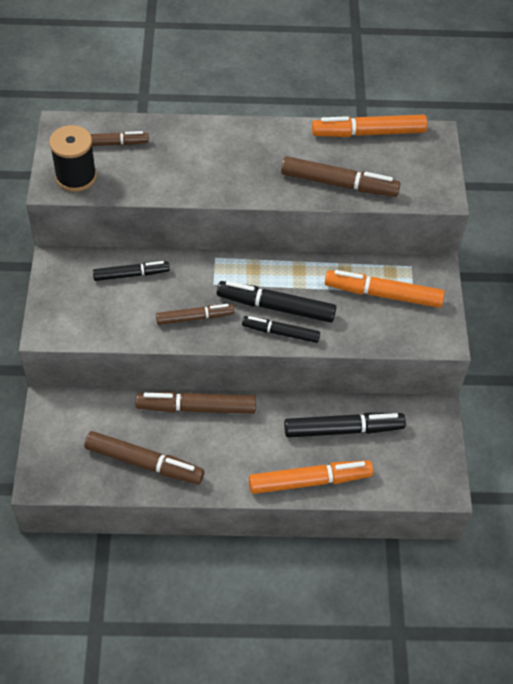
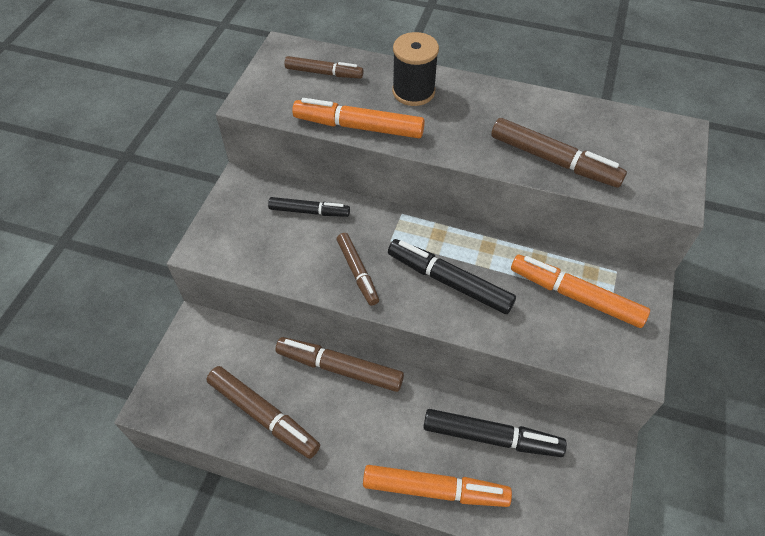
camera: 20 degrees right, 0 degrees up
black spool [49,125,97,192] -> black spool moved to [392,32,439,106]
brown marker [156,304,234,325] -> brown marker turned 60 degrees clockwise [337,233,379,306]
black marker [242,316,320,343] -> none
orange marker [312,114,427,137] -> orange marker moved to [292,98,425,138]

